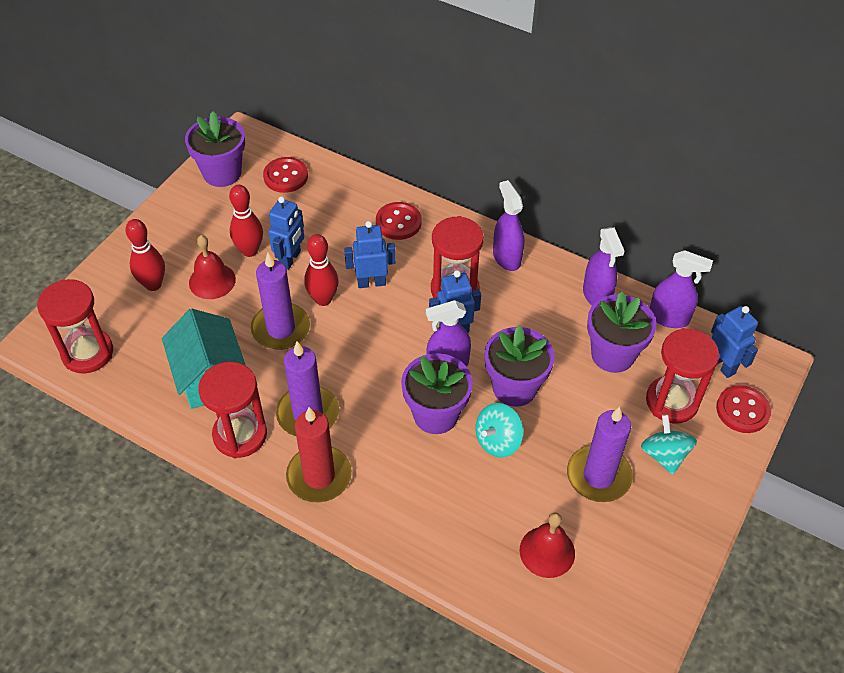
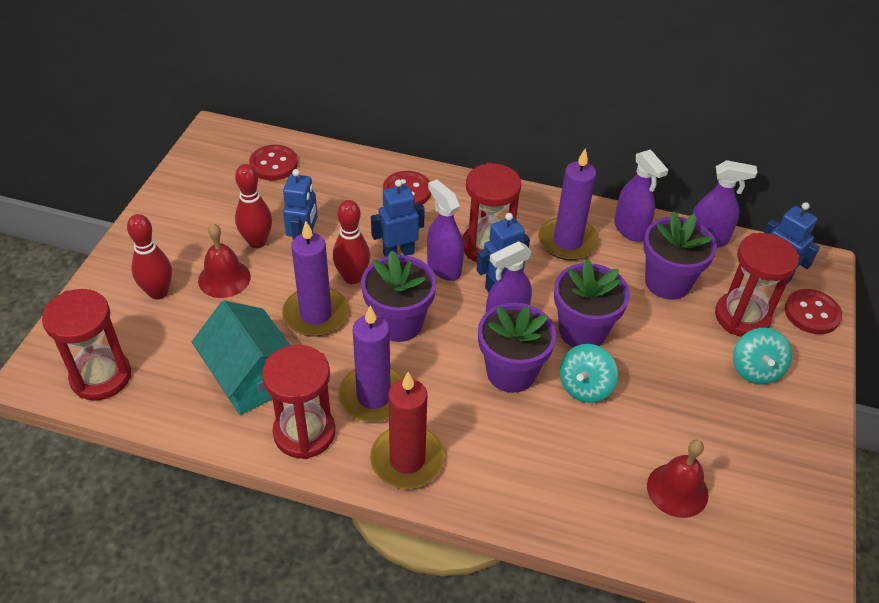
camera: 15 degrees left, 5 degrees down
purple flower pot [185,111,245,187] -> purple flower pot moved to [361,250,436,342]
purple spray bottle [493,180,524,271] -> purple spray bottle moved to [427,179,464,281]
purple candle [567,407,633,502] -> purple candle moved to [538,148,599,261]
turquoise spinning top [641,414,697,475] -> turquoise spinning top turned 150 degrees counterclockwise [733,328,792,384]

